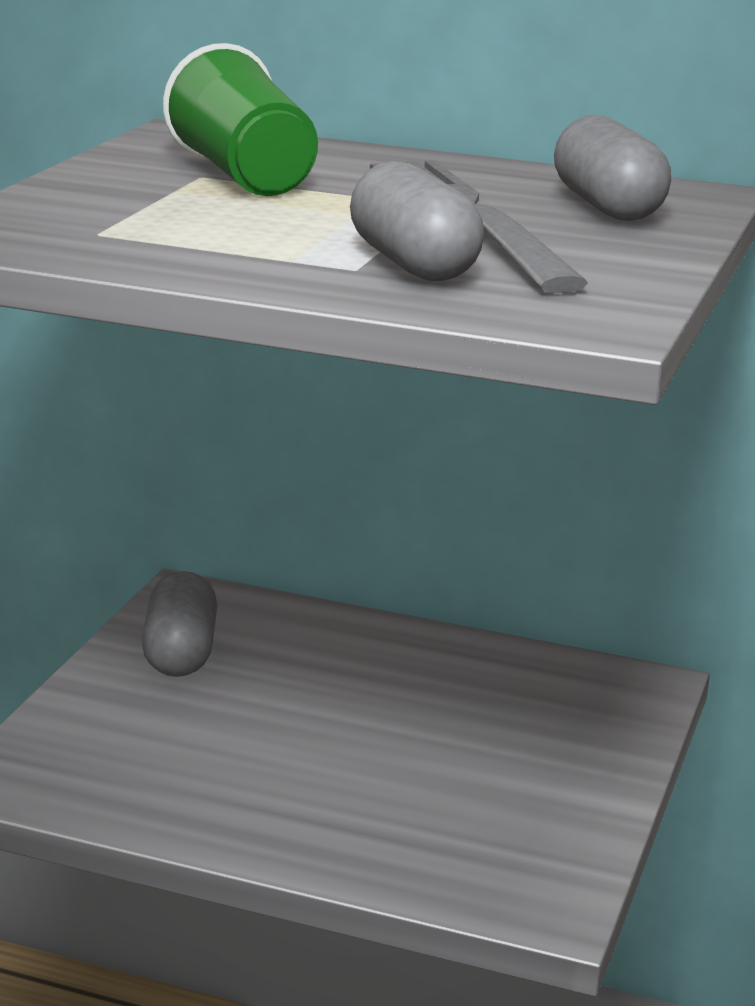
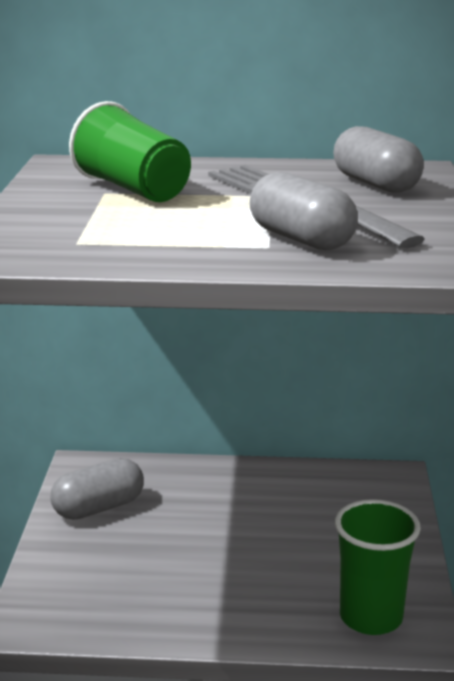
camera: 15 degrees left, 0 degrees up
grey capsule [142,571,217,677] -> grey capsule turned 75 degrees clockwise [50,458,144,520]
none -> green cup [335,499,421,635]

